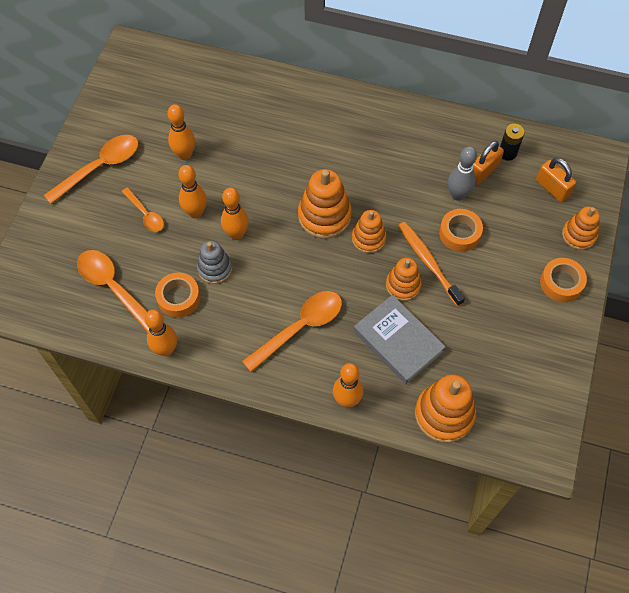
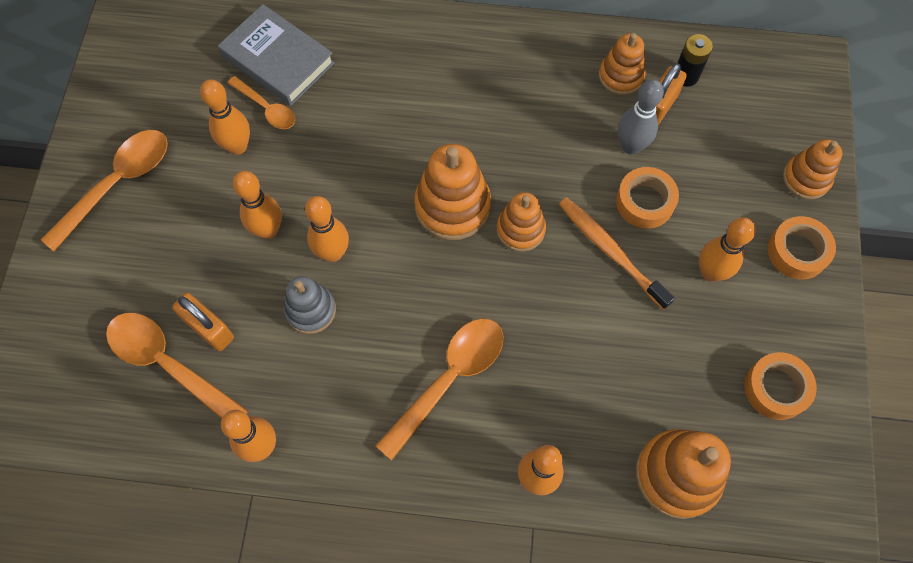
camera: 10 degrees left, 5 degrees up
orange spoon [122,187,164,232] -> orange spoon moved to [228,76,295,129]
orange tape [155,272,200,318] -> orange tape moved to [744,352,817,420]
grey book [354,295,446,384] -> grey book moved to [218,4,335,106]
orange stacking toy [386,258,422,301] -> orange stacking toy moved to [599,33,646,95]
orange padlock [536,158,576,202] -> orange padlock moved to [172,293,234,351]
none -> orange bowling pin [699,217,756,282]

